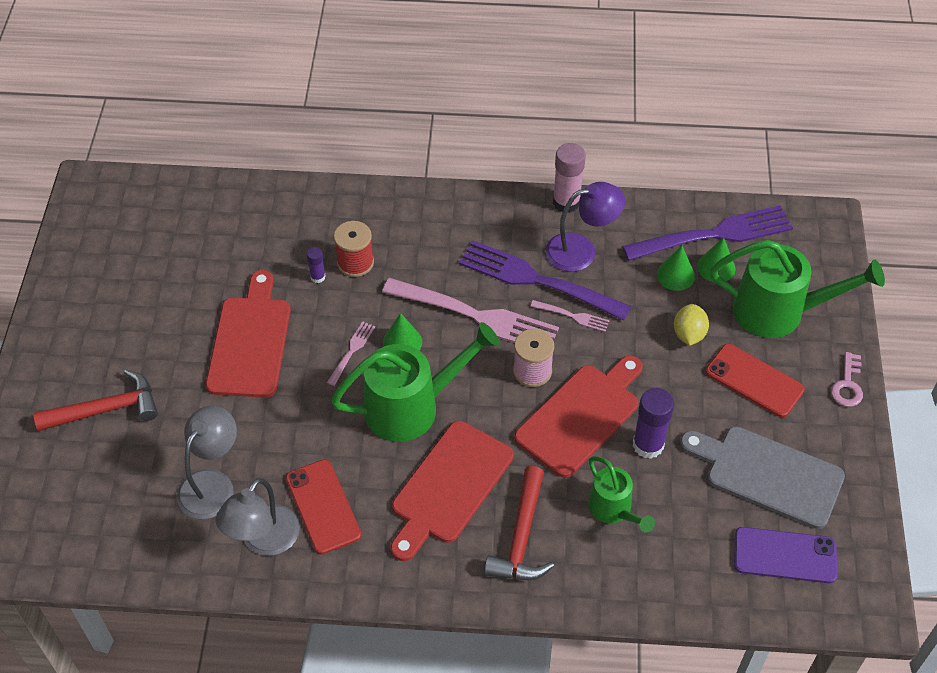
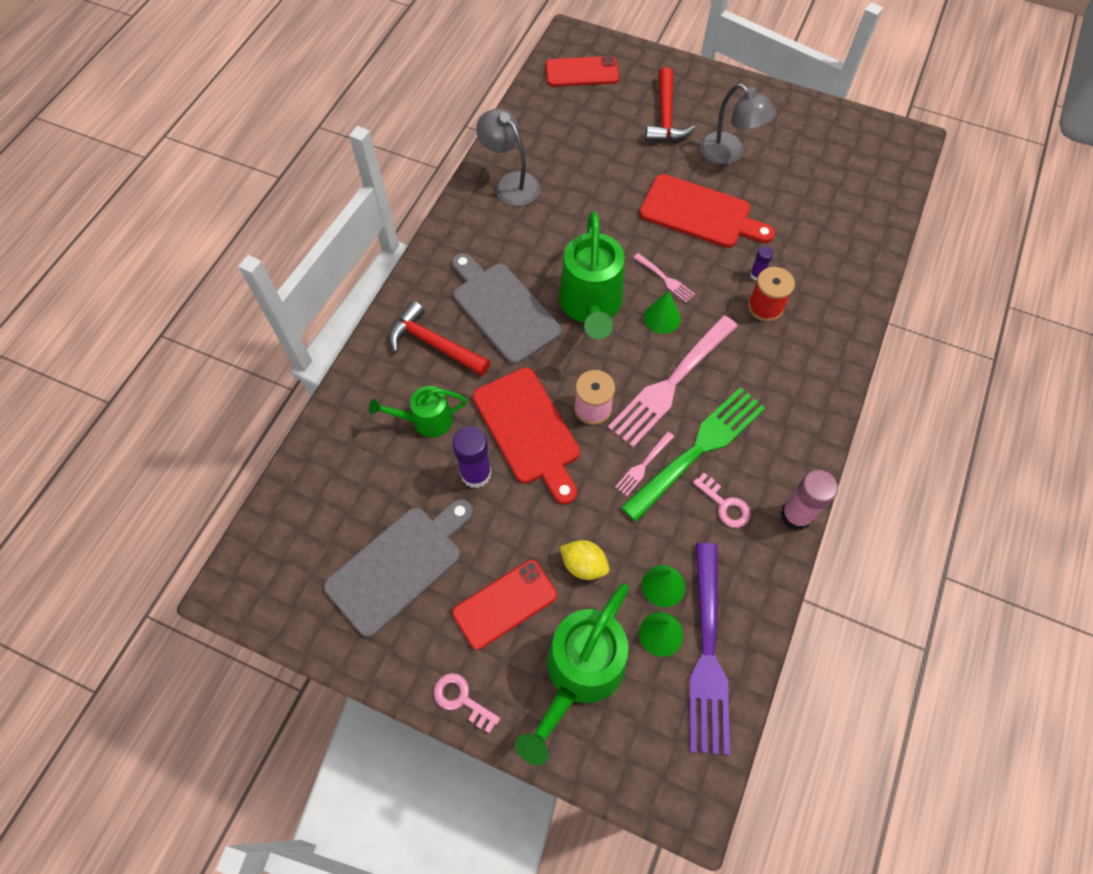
camera: 110 degrees right, 10 degrees up
grey lamp [177,406,237,519] -> grey lamp moved to [700,84,776,165]
red phone [286,459,361,555] -> red phone moved to [546,56,619,87]
red cutting board [391,421,514,561] -> grey cutting board [452,253,562,364]
purple fork [459,240,631,321] -> green fork [621,387,765,521]
purple lamp [545,182,625,272] -> pink key [693,473,751,528]
purple phone [734,527,837,583] -> none

